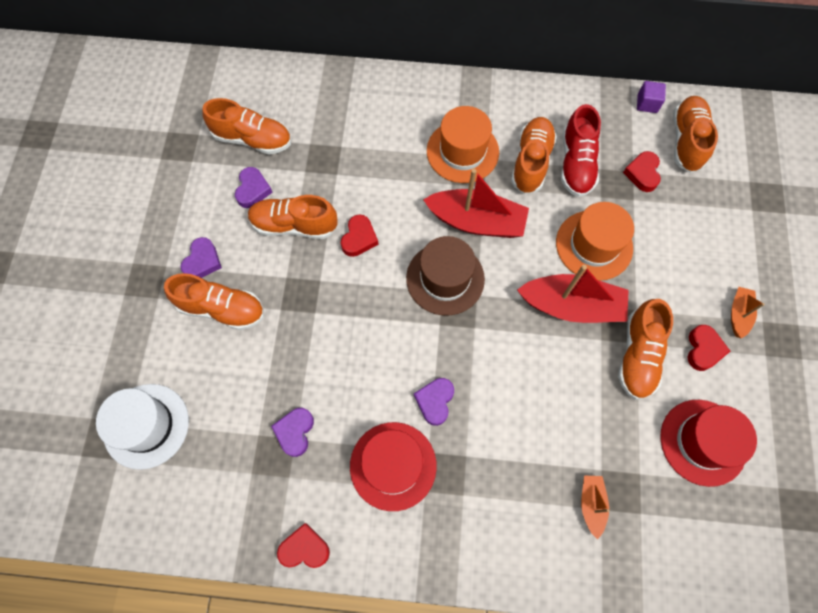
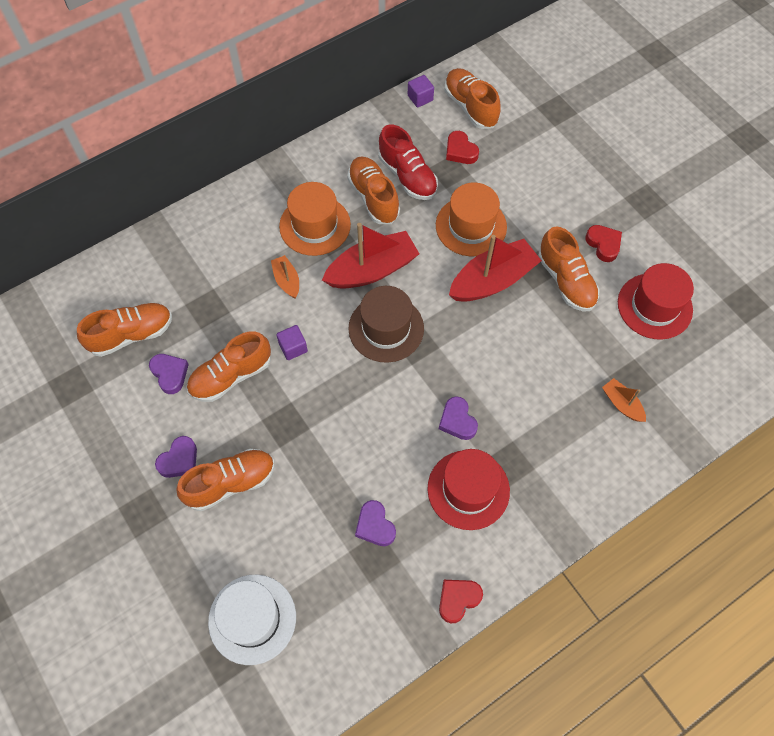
camera: 40 degrees left, 5 degrees down
purple heart [181,237,222,278] -> purple heart turned 60 degrees clockwise [155,436,197,478]
red heart [341,215,379,257] -> purple cube [276,325,308,360]
orange boat [731,287,765,338] -> orange boat moved to [271,255,299,298]

